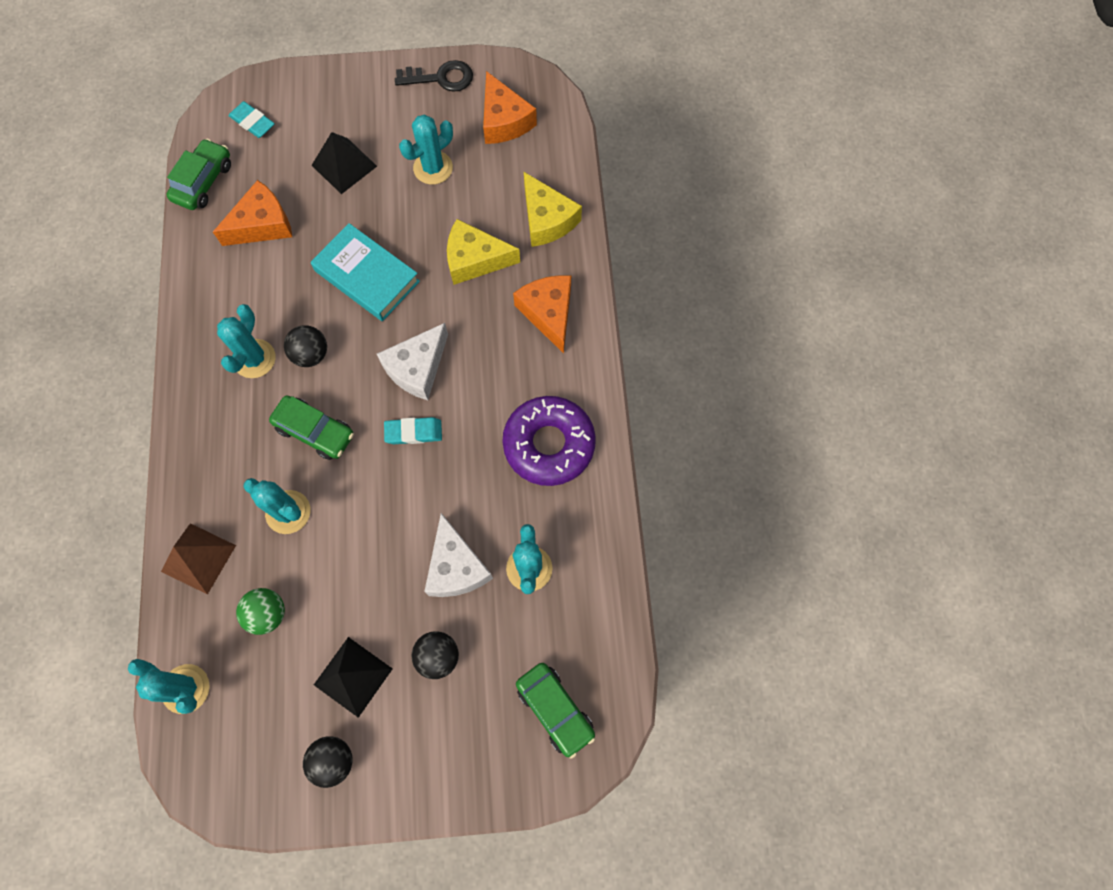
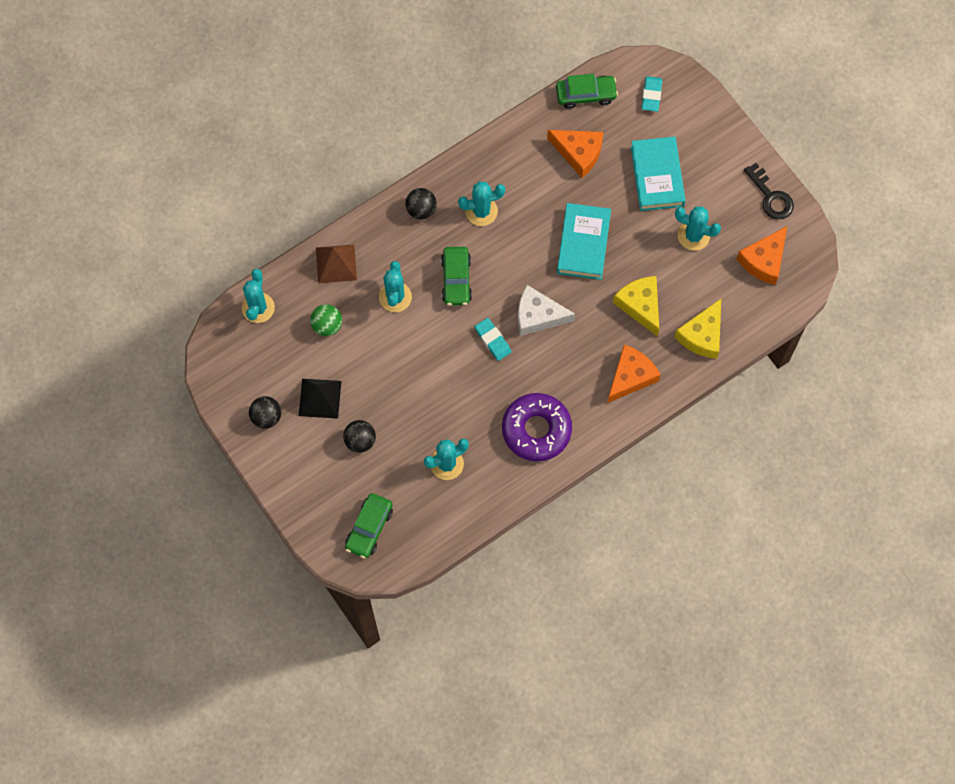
camera: 60 degrees right, 0 degrees up
black ball [284,325,327,367] -> black ball moved to [405,188,437,219]
black pyramid [311,132,377,194] -> turquoise book [631,137,686,211]
white cheese [424,513,493,597] -> none

